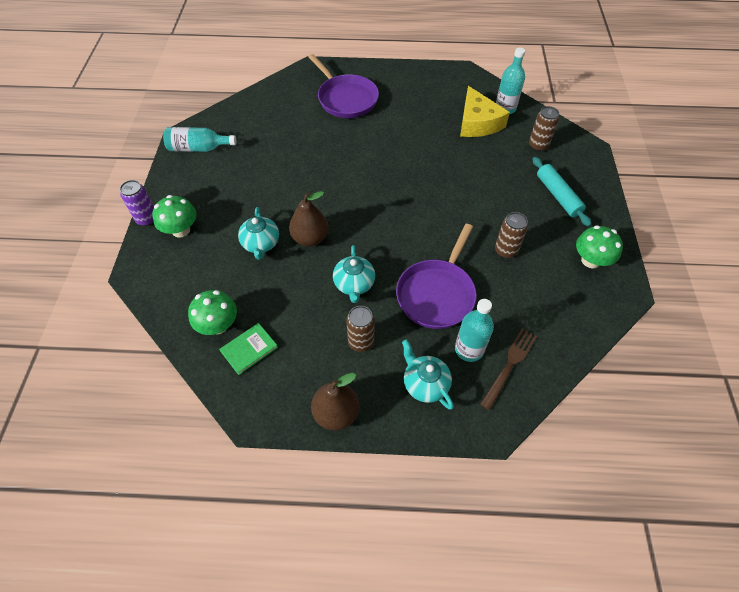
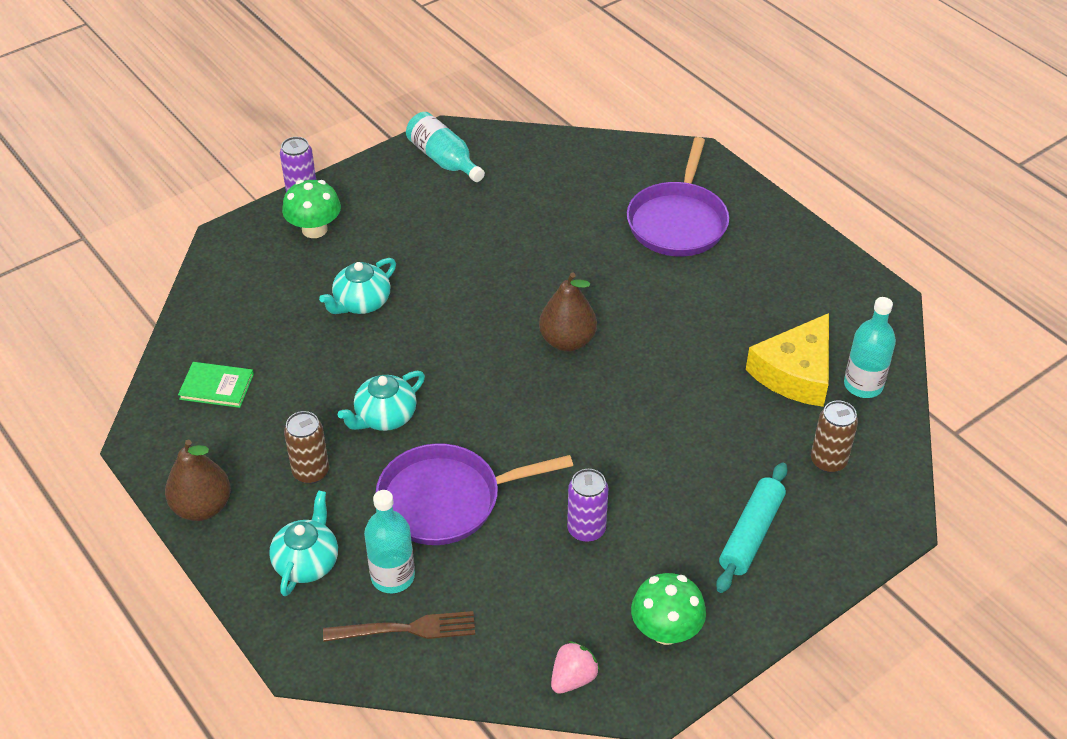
camera: 50 degrees right, 10 degrees down
green mushroom [188,290,237,335] -> none
brown pear [289,191,329,247] -> brown pear moved to [539,272,597,351]
brown can [495,212,528,258] -> purple can [567,469,608,542]
none -> pink strawberry [551,641,600,694]

